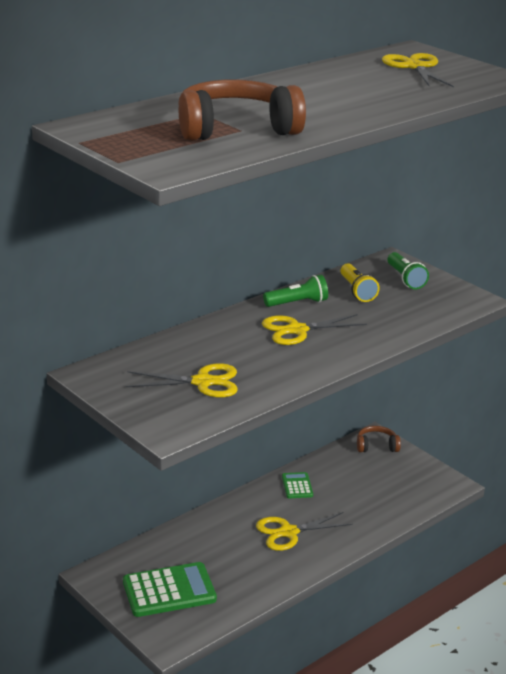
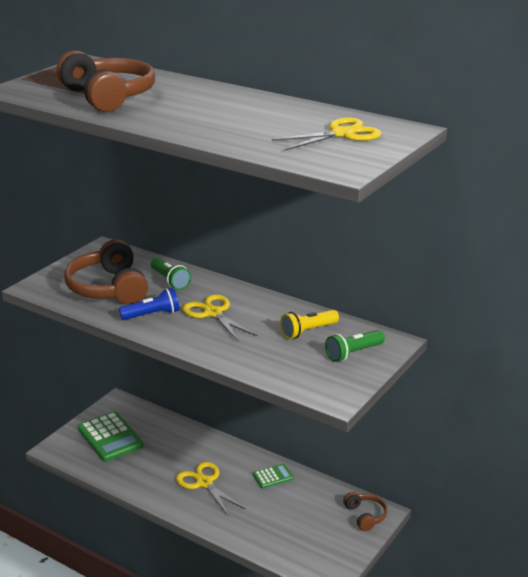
camera: 75 degrees right, 0 degrees up
yellow scissors [126,363,238,397] -> brown headphones [64,239,148,305]
green flashlight [263,275,328,307] -> green flashlight moved to [151,258,191,290]
none -> blue flashlight [119,288,180,320]

